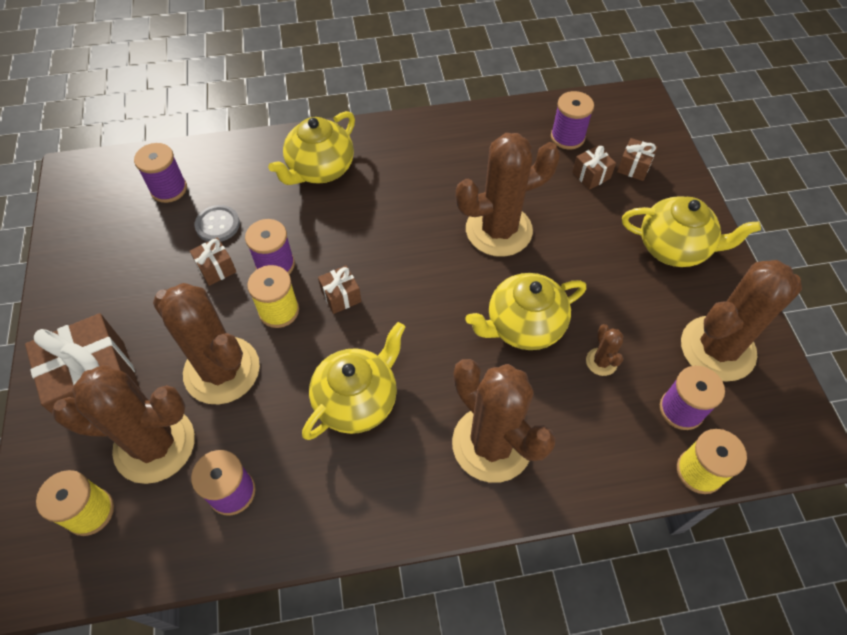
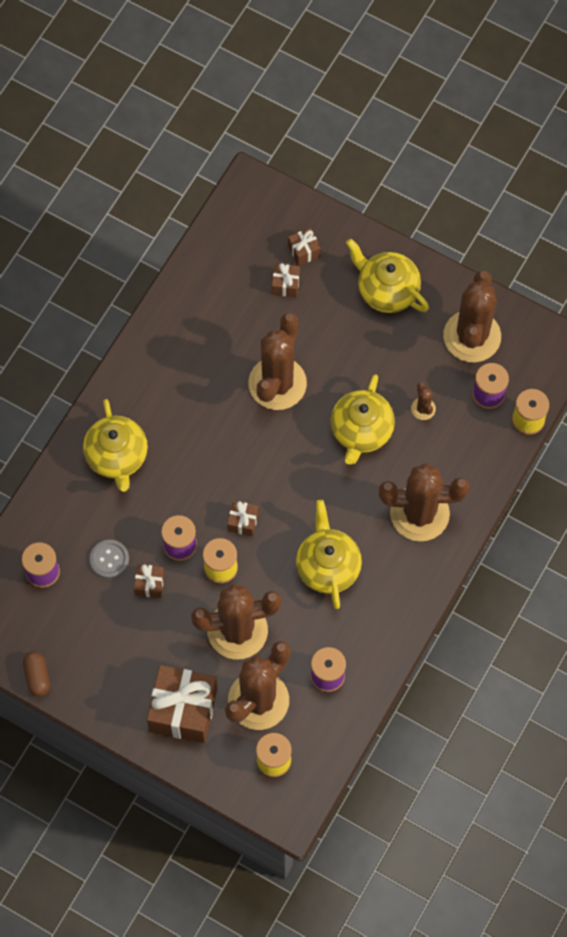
camera: 50 degrees left, 10 degrees up
purple spool [551,91,594,149] -> none
brown cactus [586,324,624,376] -> brown cactus turned 45 degrees clockwise [411,382,436,420]
yellow teapot [622,196,761,267] -> yellow teapot turned 105 degrees counterclockwise [346,239,429,313]
none -> brown capsule [23,651,50,697]

